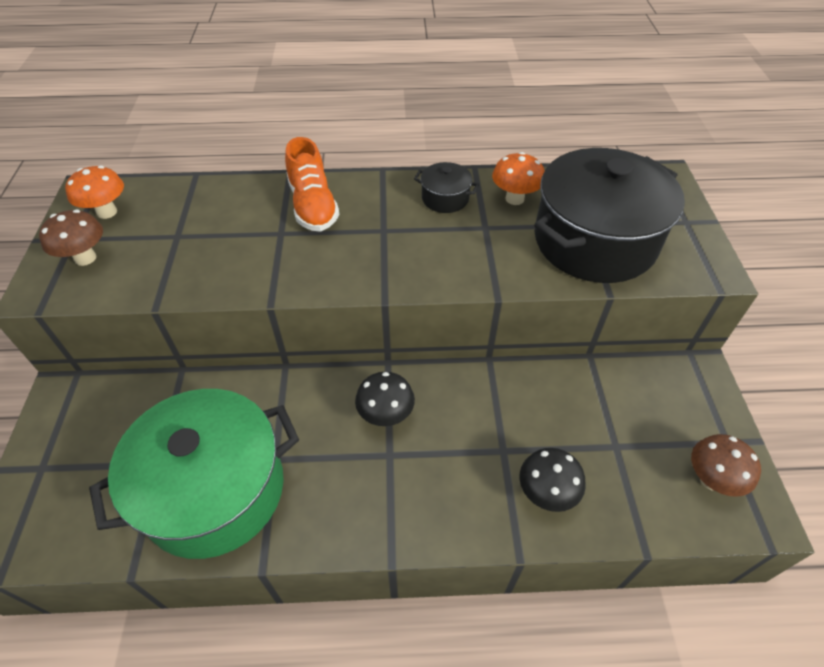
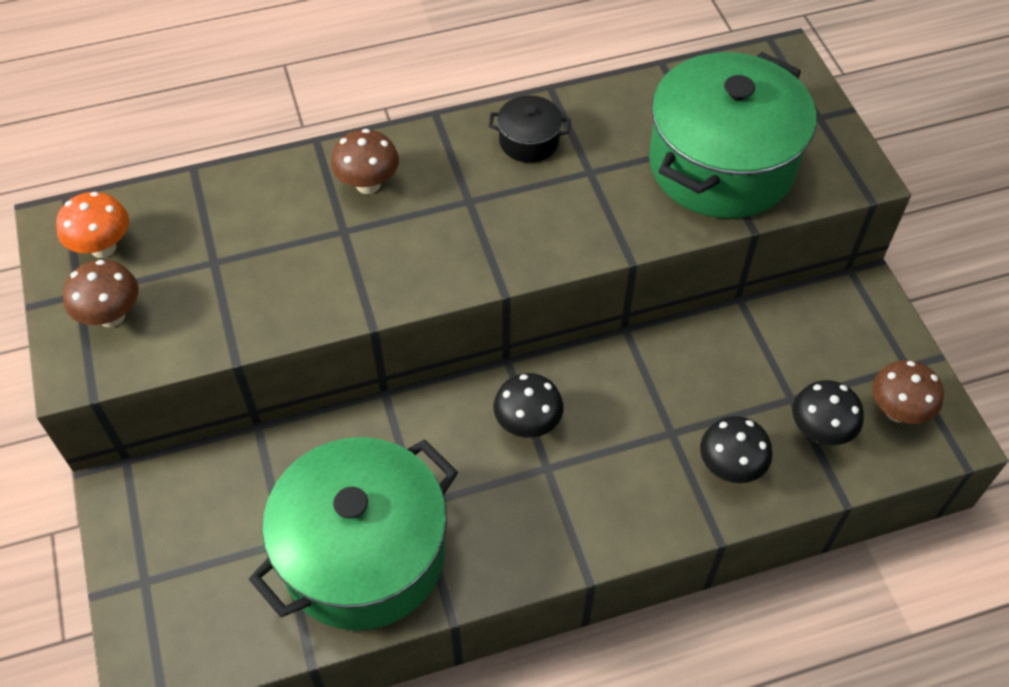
camera: 15 degrees left, 5 degrees up
orange shoe [285,137,339,232] -> brown mushroom [331,129,399,194]
orange mushroom [492,152,544,205] -> none
black pot [534,148,685,283] -> green pot [649,52,816,219]
none -> black mushroom [792,380,864,445]

